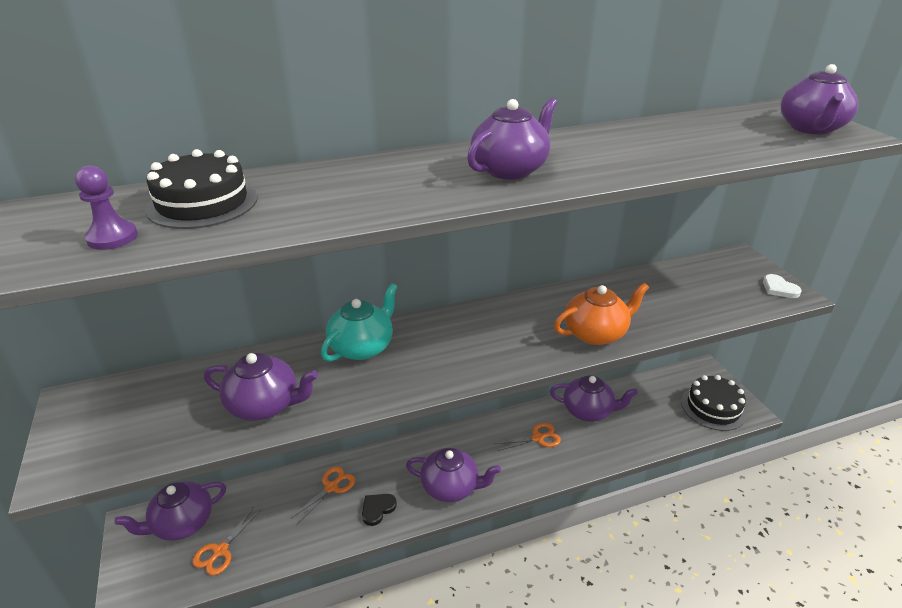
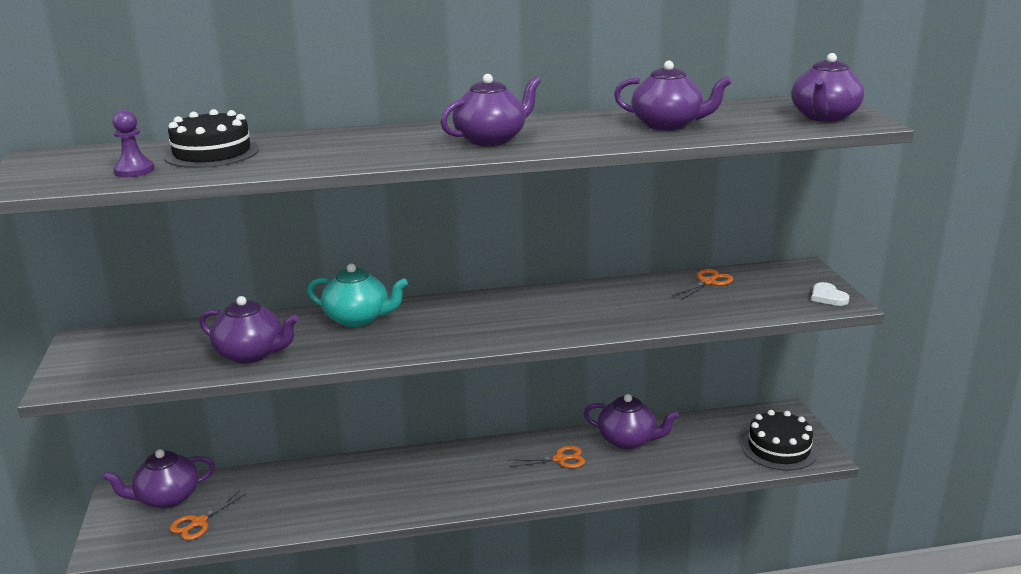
camera: 10 degrees right, 10 degrees down
orange scissors [290,467,355,523] -> orange scissors moved to [671,269,733,301]
turquoise teapot [321,283,398,361] -> turquoise teapot turned 60 degrees clockwise [307,264,408,327]
black heart [362,494,397,526] -> none
purple teapot [406,448,501,503] -> purple teapot moved to [614,61,732,131]
orange teapot [554,283,649,345] -> none

